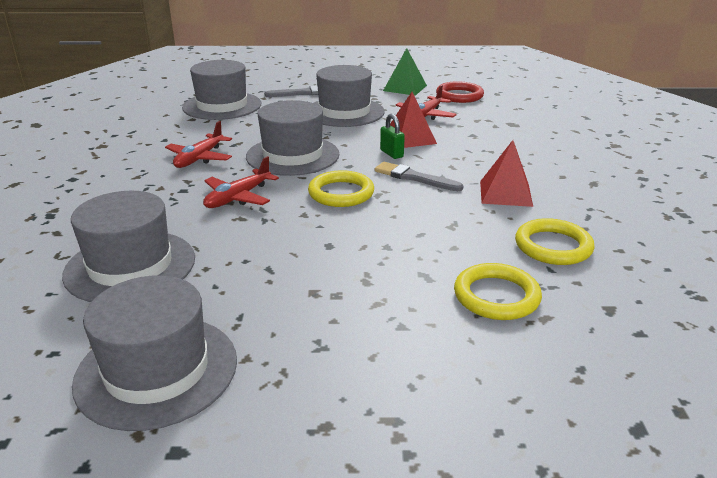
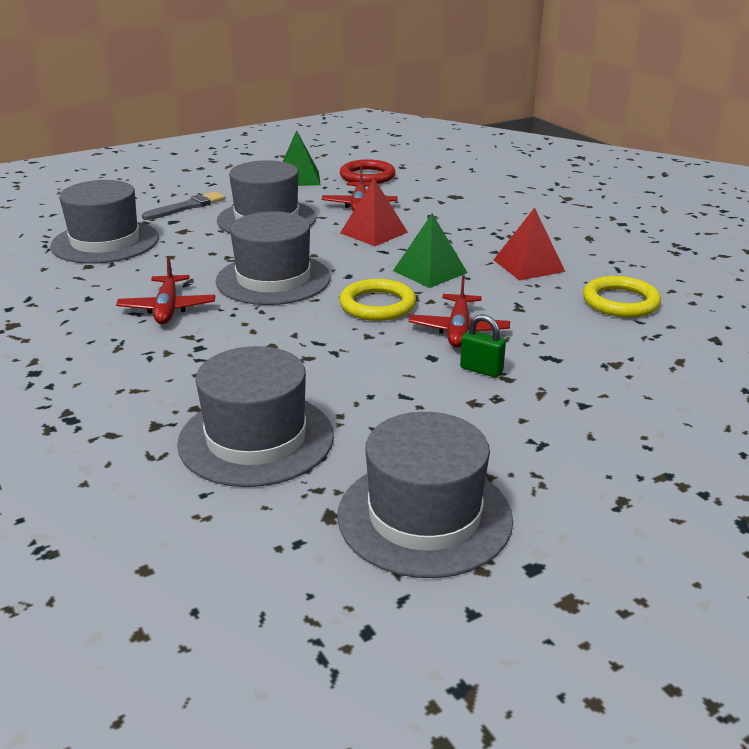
camera: 30 degrees left, 0 degrees up
red plane [203,156,279,208] -> red plane moved to [408,275,510,348]
grey brush [375,162,463,191] -> green pyramid [393,213,467,288]
green padlock [380,114,405,159] -> green padlock moved to [460,314,506,377]
yellow ring [454,263,542,320] -> none

